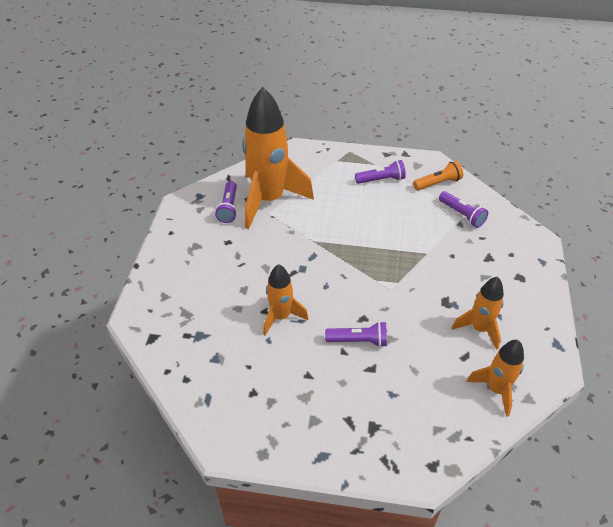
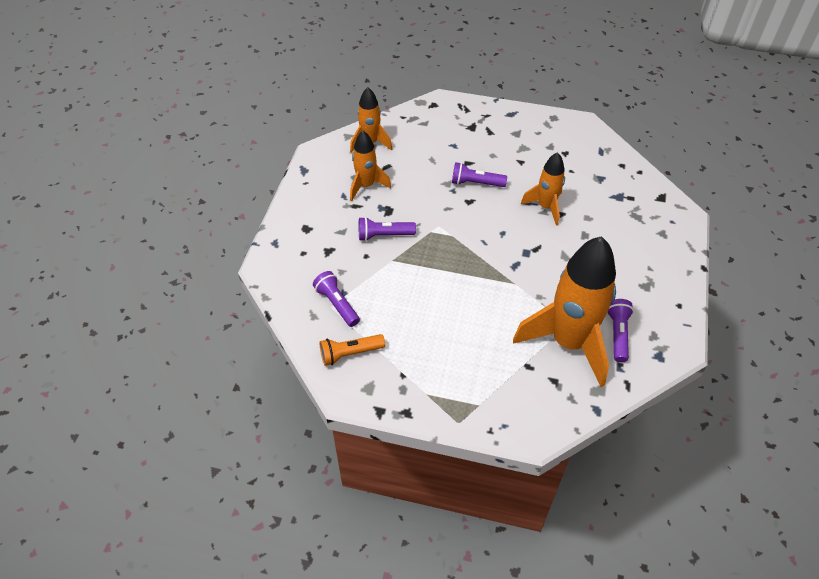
camera: 175 degrees left, 5 degrees up
purple flashlight [355,160,406,184] -> purple flashlight moved to [359,217,416,241]

